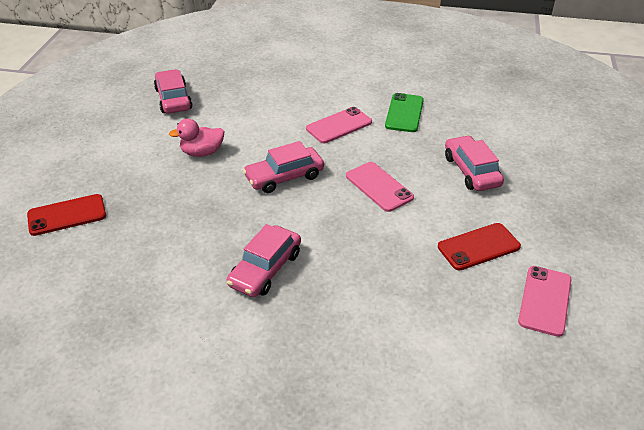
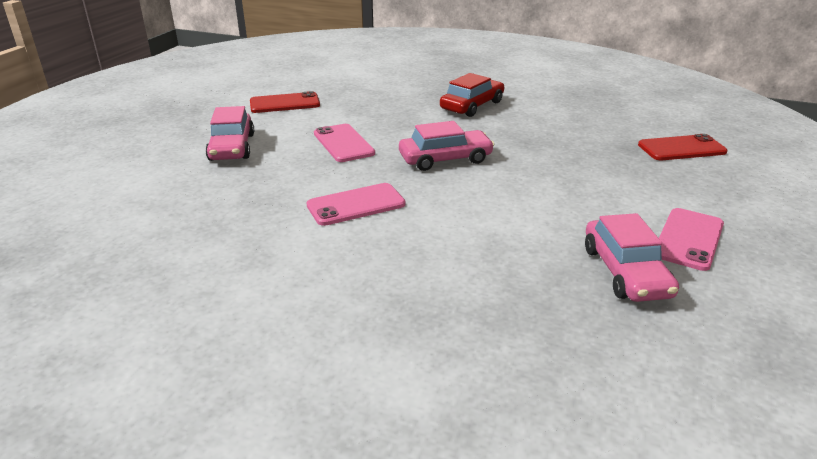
camera: 170 degrees left, 10 degrees down
pink duck [169,119,224,157] -> none
pink car [227,224,301,297] -> red car [440,73,504,117]
green phone [385,93,424,132] -> none
pink phone [518,266,572,337] -> pink phone moved to [659,208,724,271]

